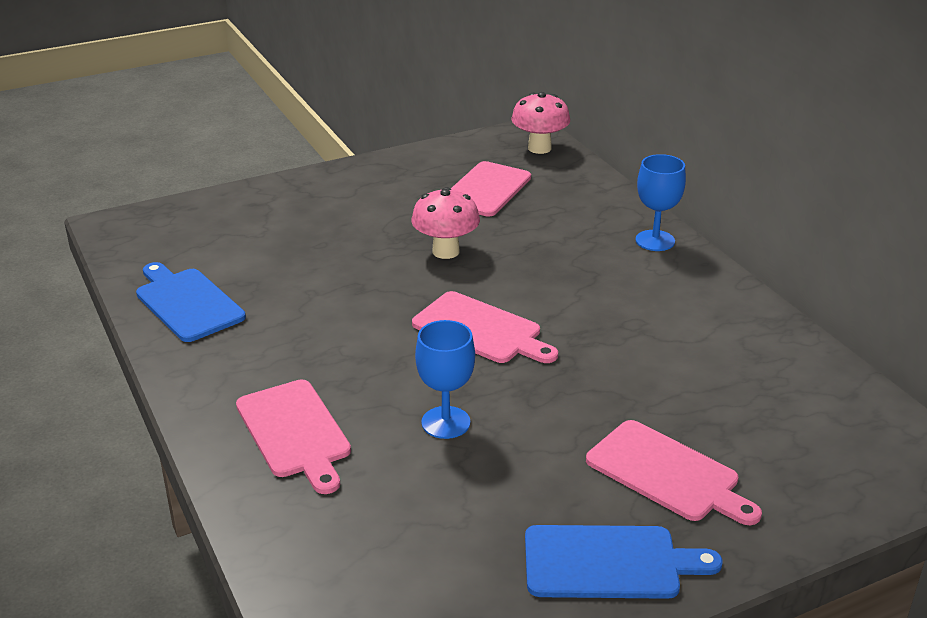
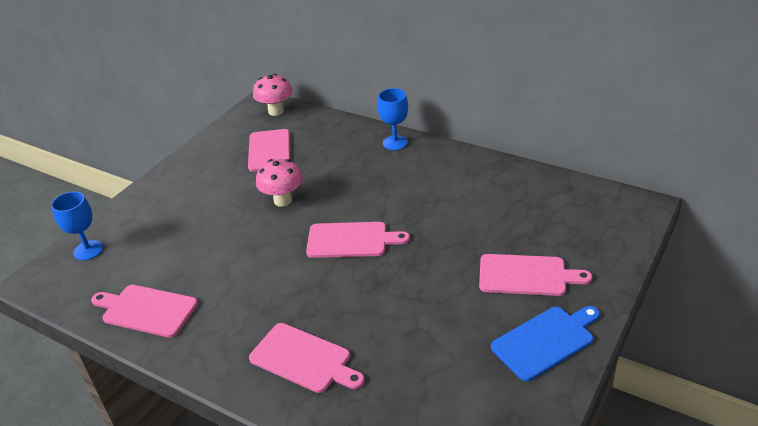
camera: 30 degrees left, 5 degrees up
blue cutting board [136,262,246,342] -> pink cutting board [91,285,198,338]
blue goblet [415,320,475,439] -> blue goblet moved to [51,191,103,260]

